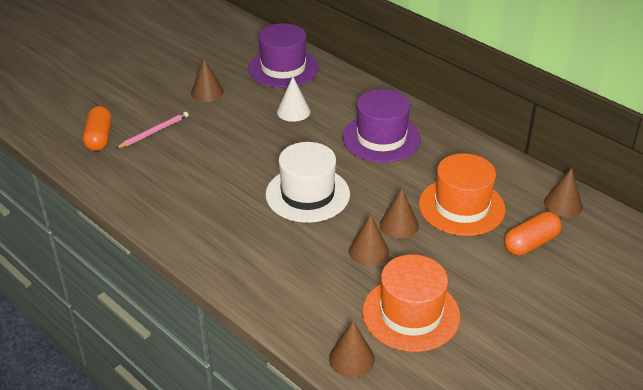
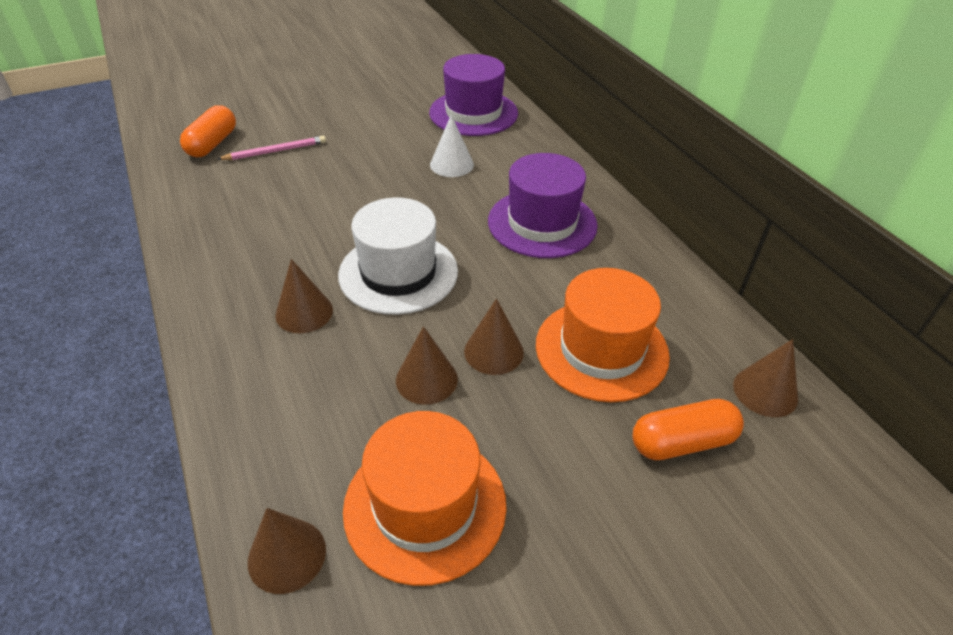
camera: 20 degrees right, 5 degrees up
brown cone [191,58,224,102] -> brown cone moved to [275,259,333,333]

